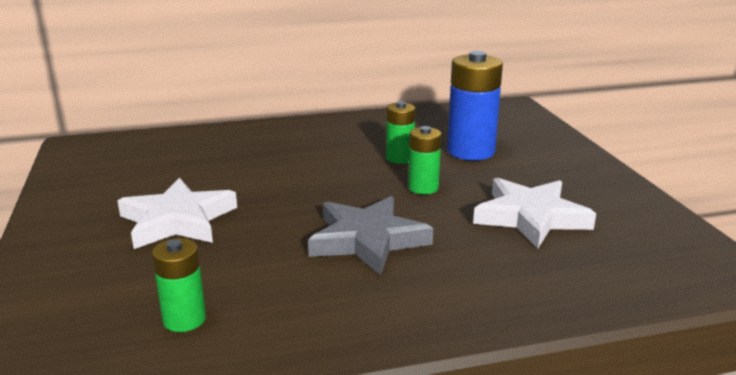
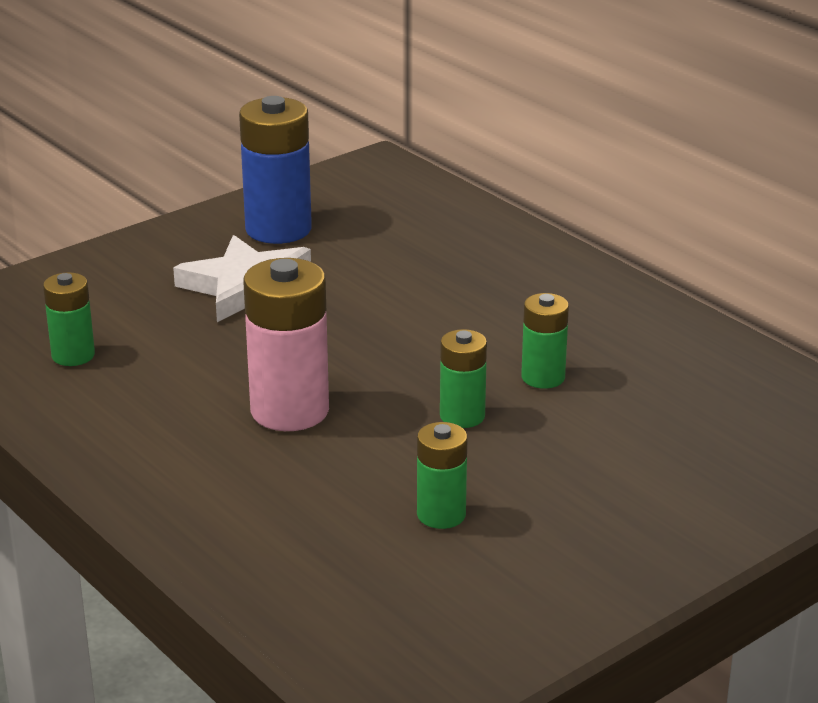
camera: 65 degrees right, 5 degrees up
grey star [308,196,433,275] -> pink battery [243,258,329,431]
blue battery [447,51,503,160] -> blue battery moved to [239,96,312,244]
white star [473,178,596,249] -> green battery [417,422,468,529]

